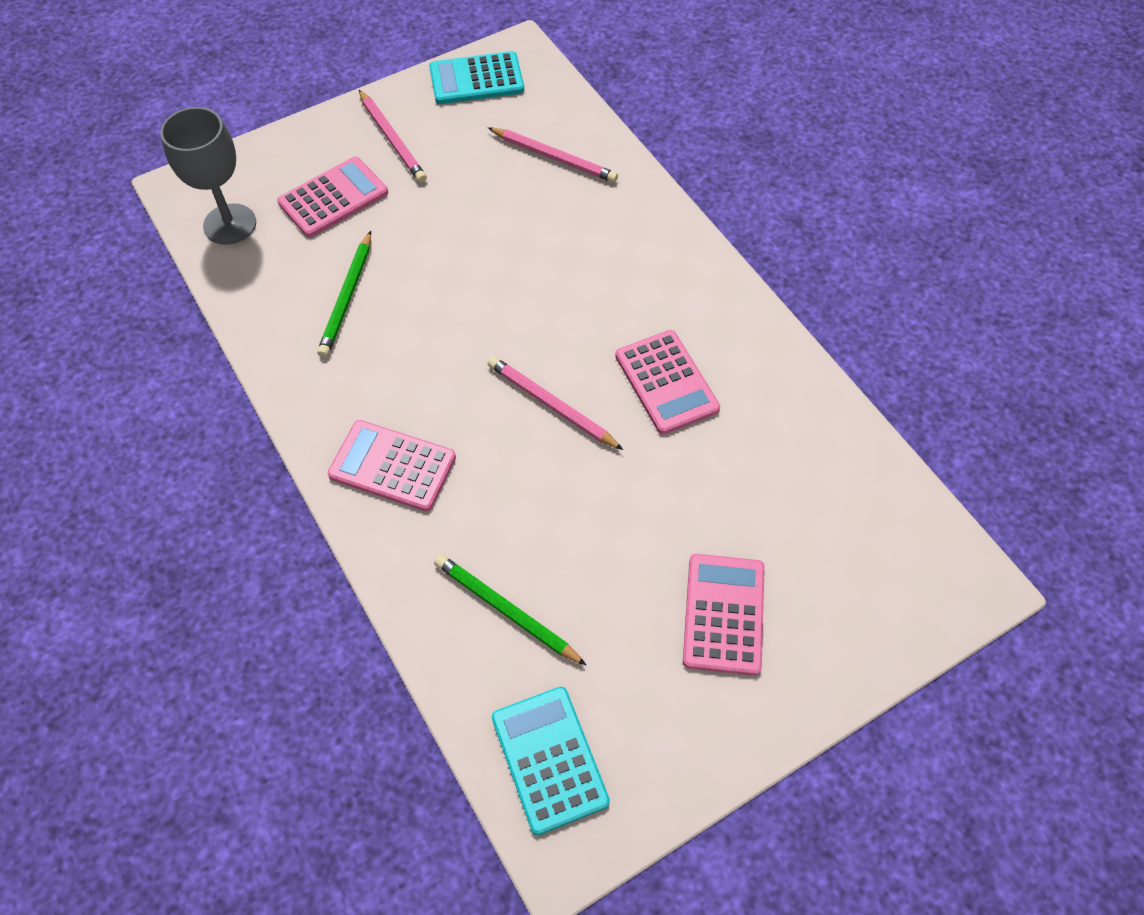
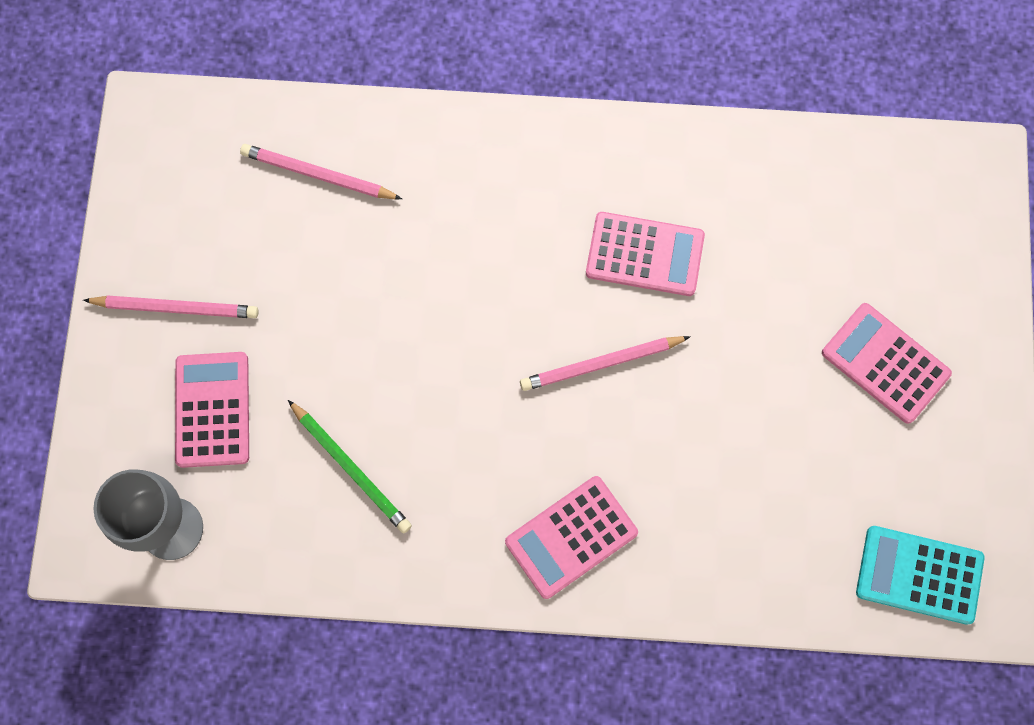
camera: 55 degrees left, 15 degrees up
turquoise calculator [429,51,524,104] -> none
green pencil [434,554,587,666] -> none
pink pencil [488,127,618,183] -> pink pencil turned 135 degrees counterclockwise [240,144,402,199]

